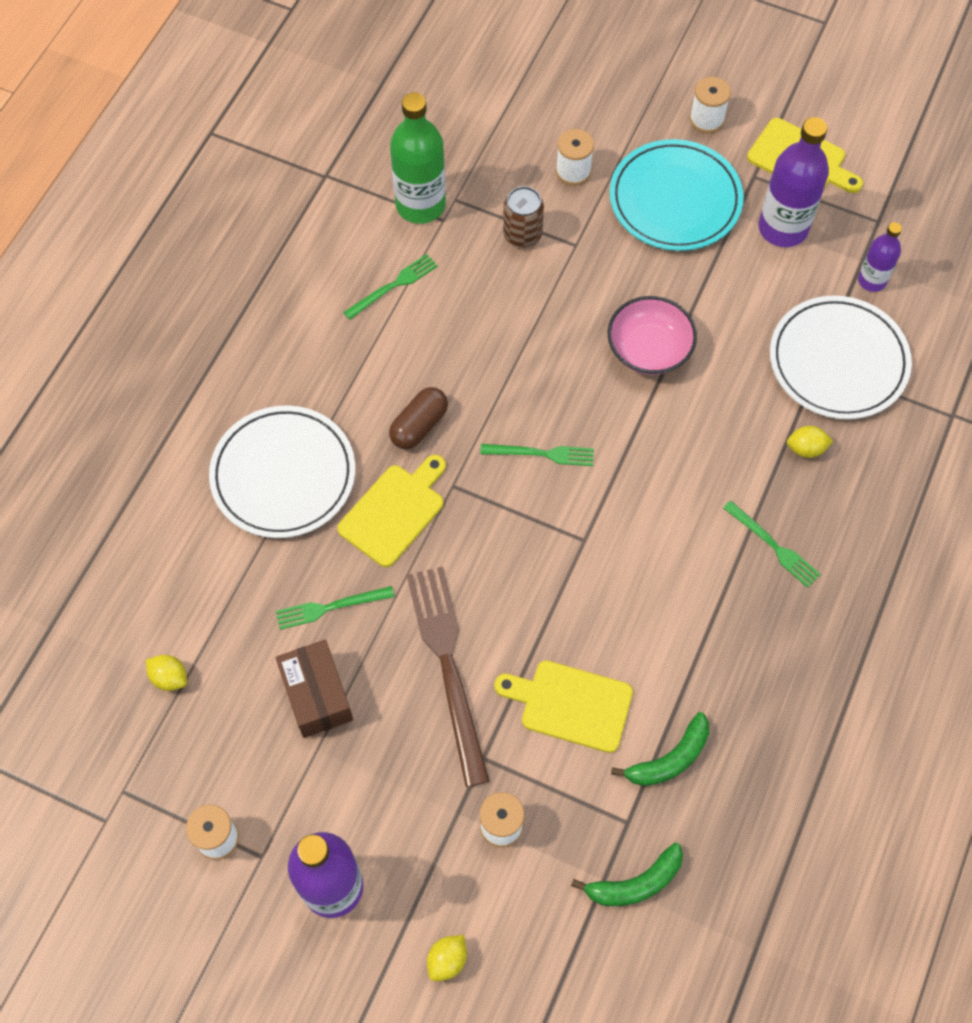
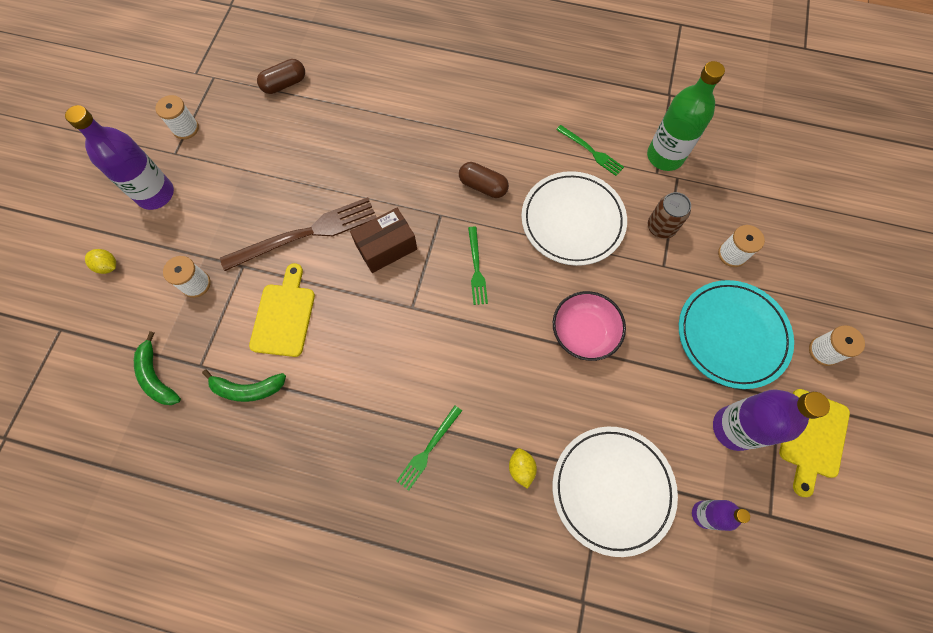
camera: 80 degrees right, 5 degrees up
yellow lemon [146,655,187,691] -> brown capsule [257,59,305,94]
white plate [209,405,355,538] -> white plate moved to [521,171,627,266]
green fork [276,586,394,630] -> none
brown box [276,640,353,738] -> brown box moved to [350,208,417,273]
yellow cutting board [337,455,446,567] -> none
green banana [611,712,709,786] -> green banana turned 45 degrees counterclockwise [202,370,286,402]

